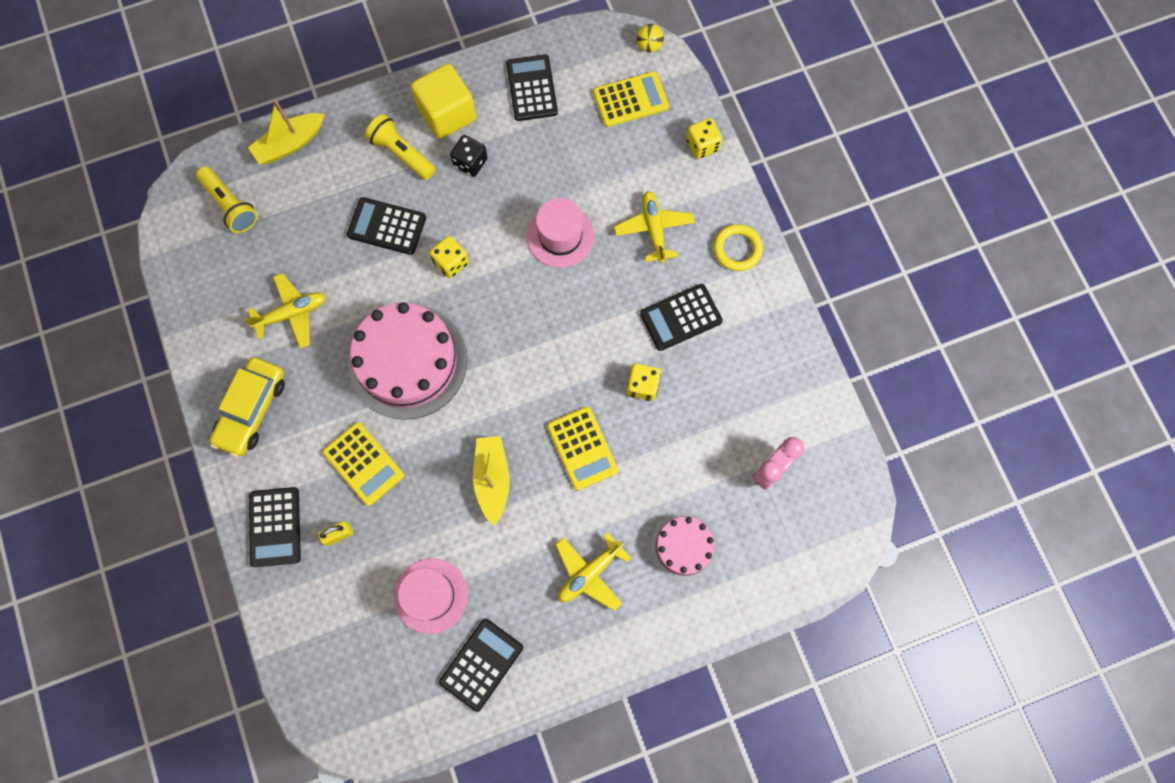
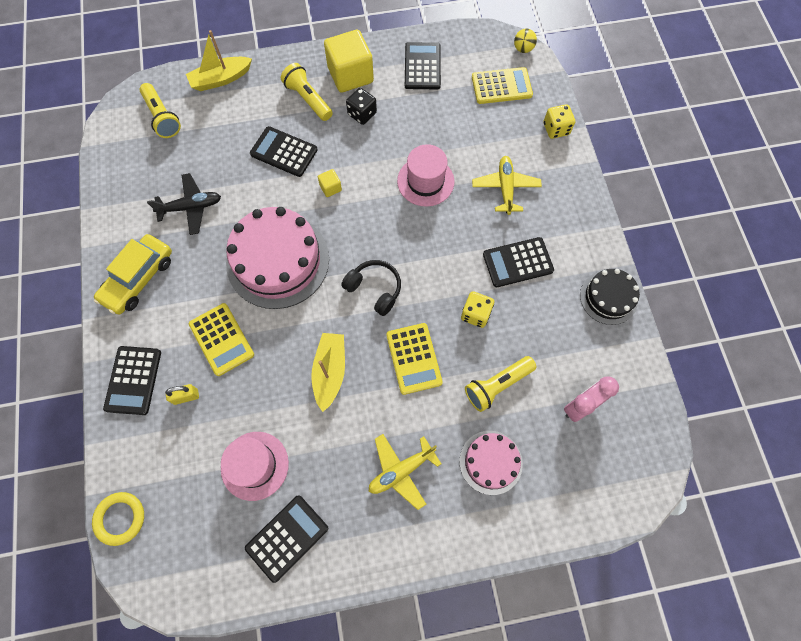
camera: 10 degrees right, 5 degrees down
yellow plane [244,273,326,349] -> black plane [147,173,221,235]
yellow dice [429,236,469,278] -> yellow cube [318,169,342,197]
yellow ring [713,224,763,271] -> yellow ring moved to [92,492,144,546]
none -> black headphones [341,260,401,316]
none -> yellow flashlight [465,356,536,412]
none -> black cake [580,269,640,325]

